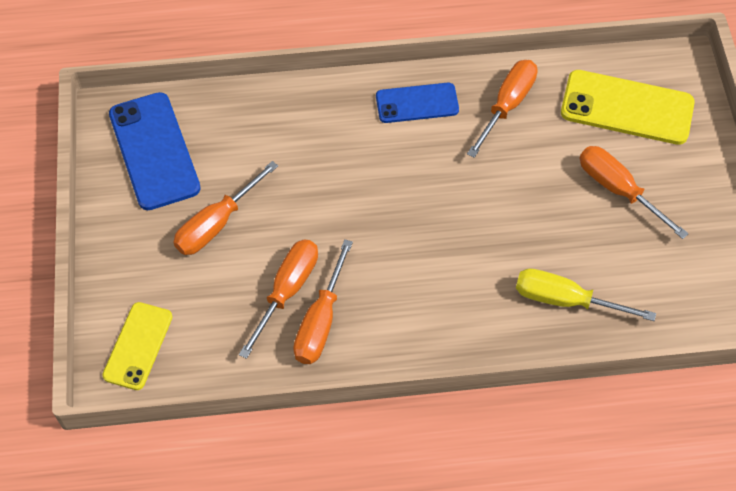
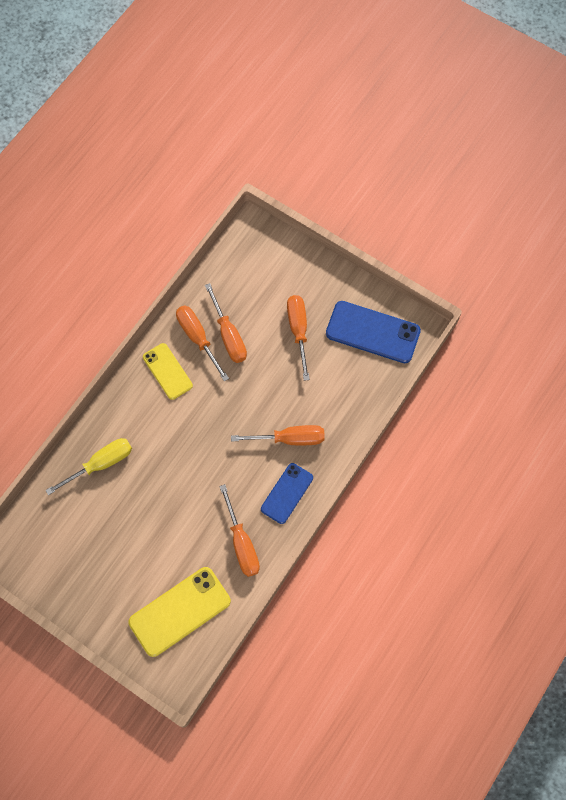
camera: 130 degrees right, 10 degrees up
yellow phone [102,302,173,390] -> yellow phone moved to [143,343,193,400]
orange screwdriver [580,146,689,239] -> orange screwdriver moved to [231,425,325,445]

